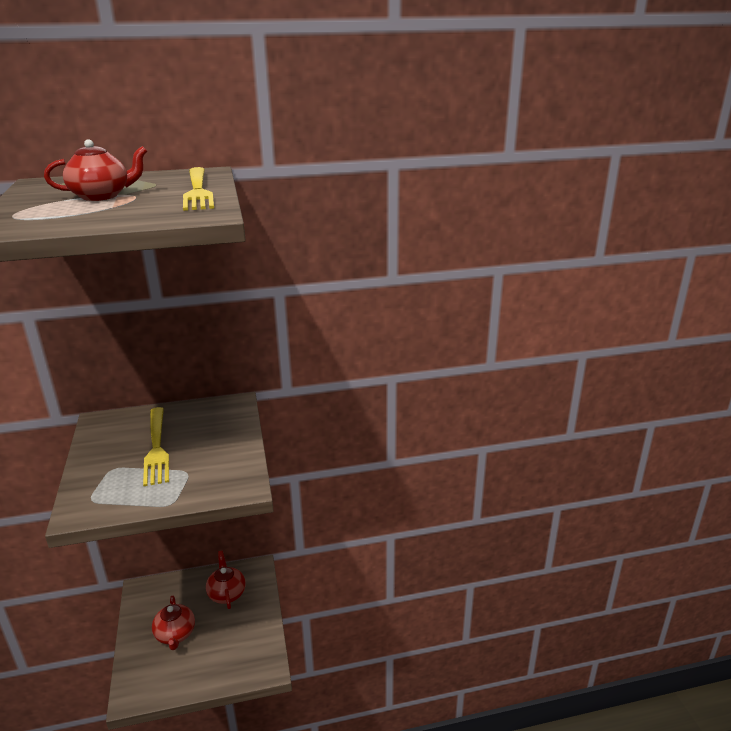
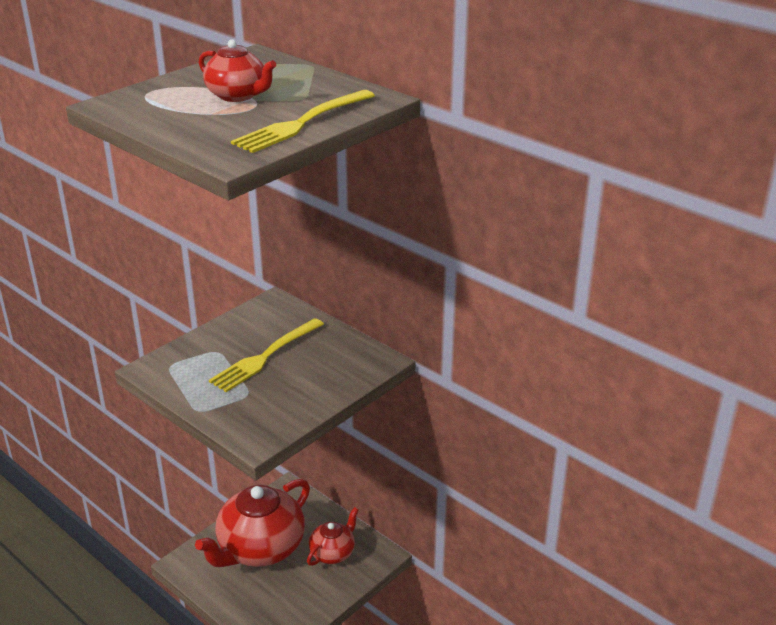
camera: 55 degrees right, 5 degrees up
red teapot [152,596,195,650] -> red teapot [195,479,310,567], size x1.92

